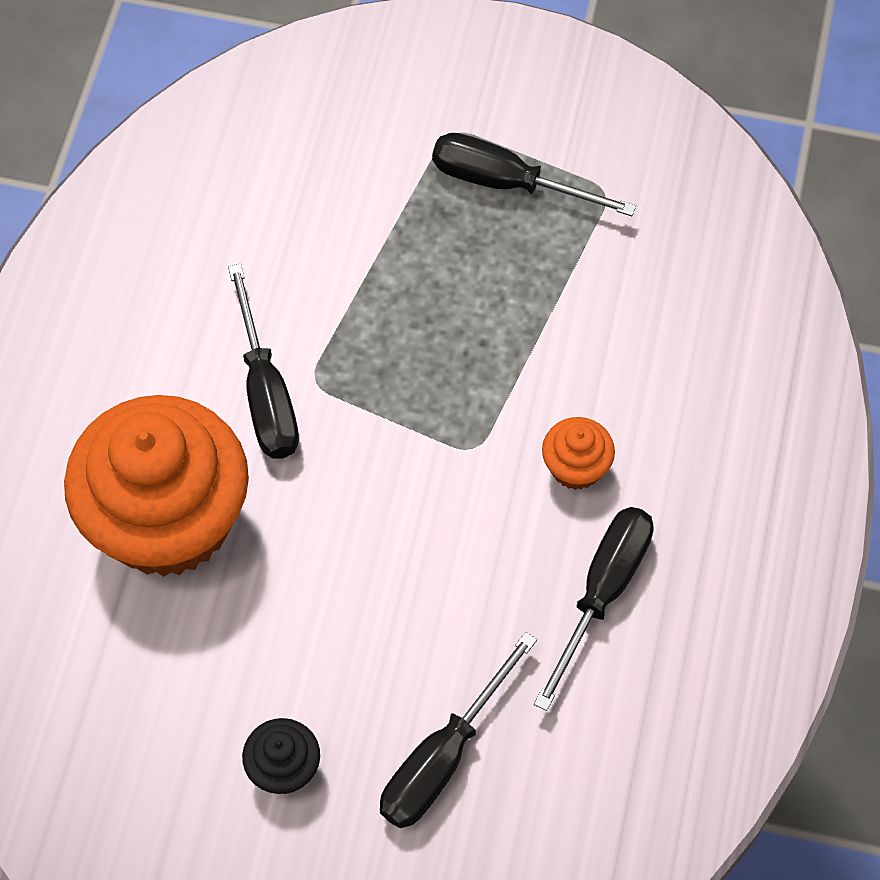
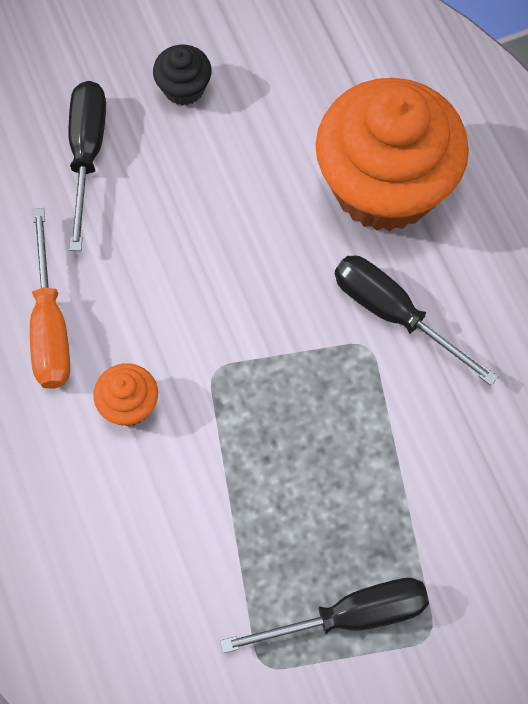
camera: 145 degrees right, 5 degrees up
black screwdriver [534,507,654,711] -> orange screwdriver [30,208,70,389]

